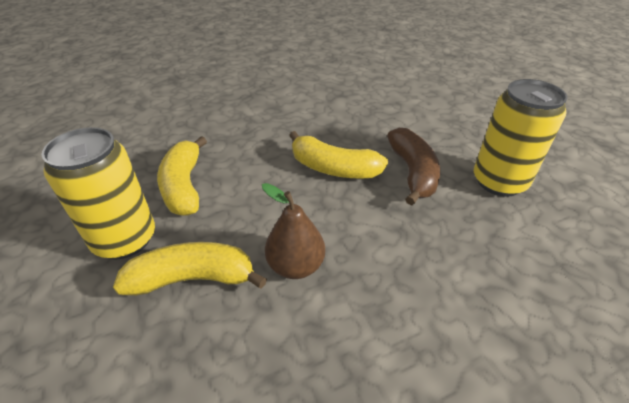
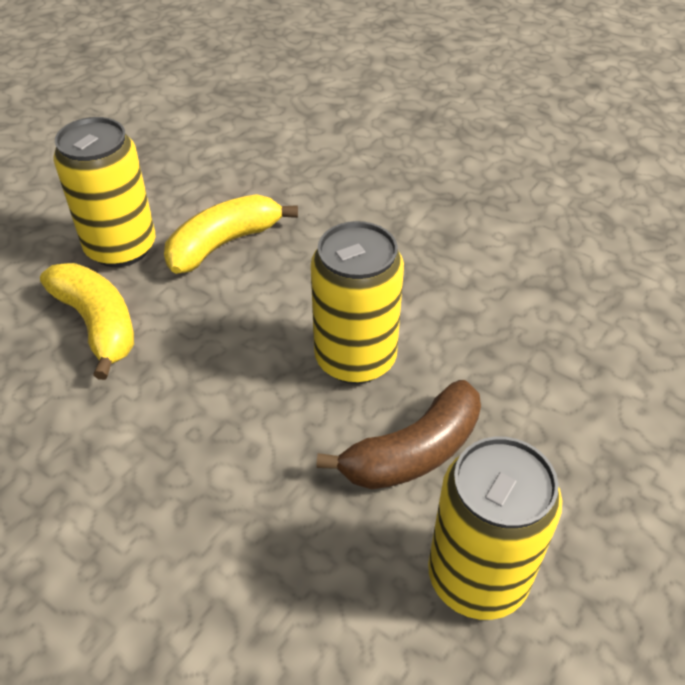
camera: 60 degrees right, 5 degrees up
brown pear [262,183,325,279] -> none
yellow banana [289,131,388,179] -> yellow can [311,221,404,384]

